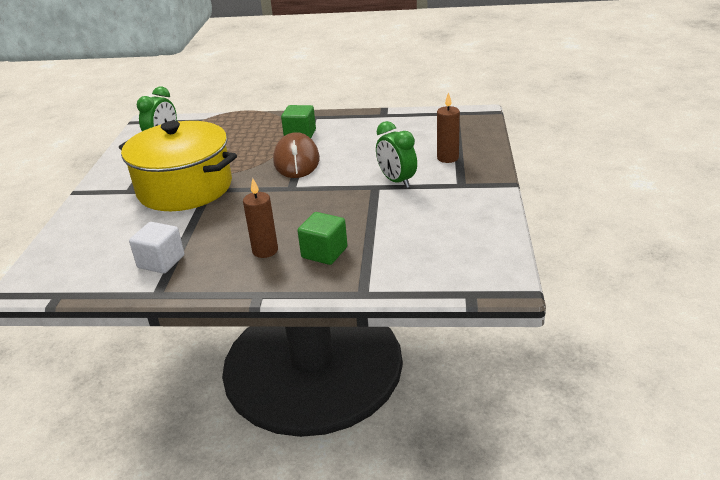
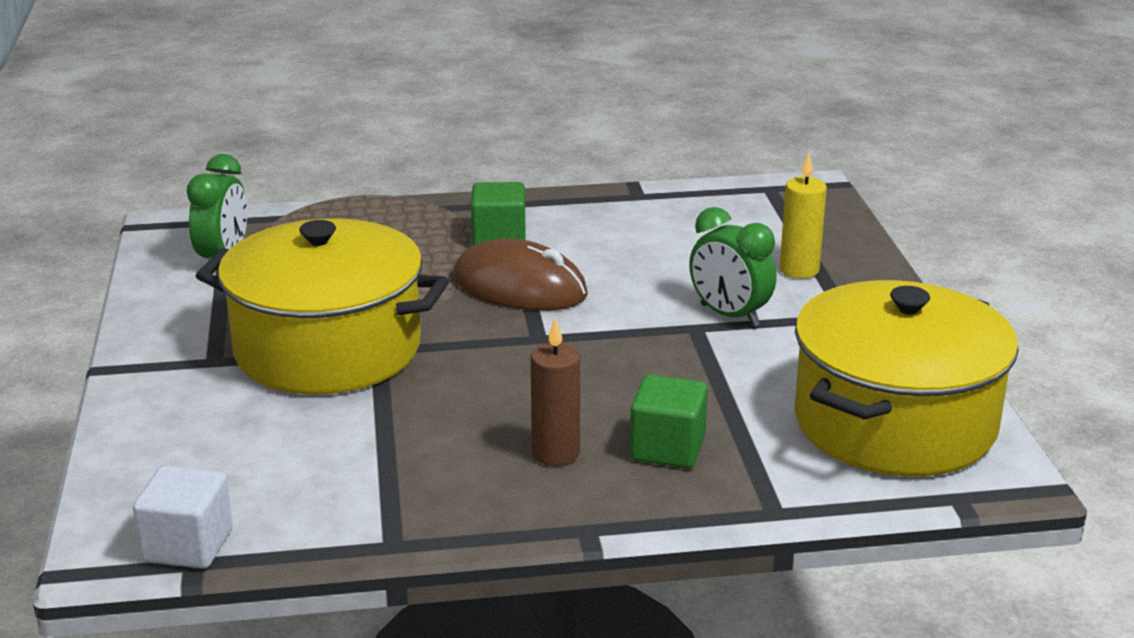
camera: 15 degrees left, 5 degrees down
white cube [129,222,184,274] -> white cube moved to [133,466,232,569]
brown mouse [273,132,320,178] -> brown mouse turned 45 degrees counterclockwise [453,238,588,311]
brown candle [437,92,460,163] -> yellow candle [780,153,827,279]
none -> yellow pot [794,280,1019,476]

